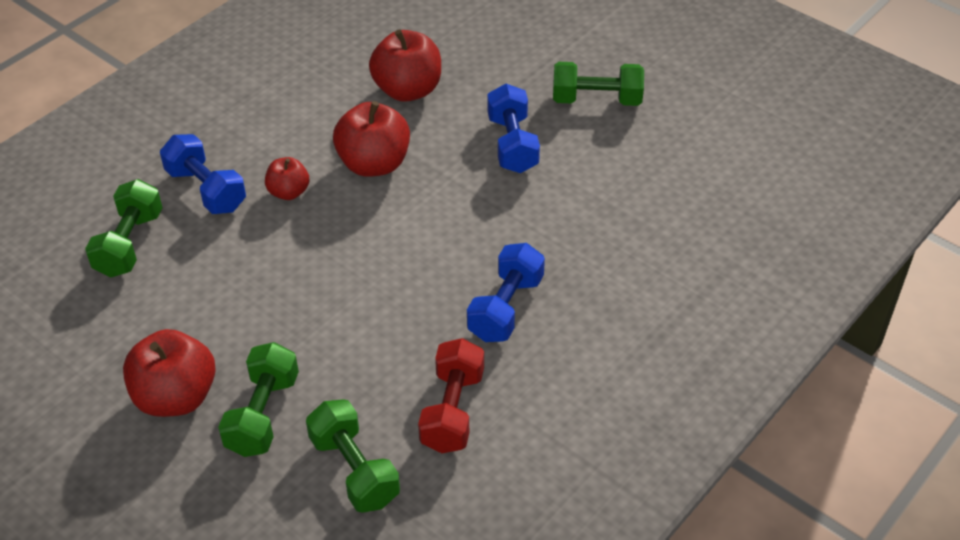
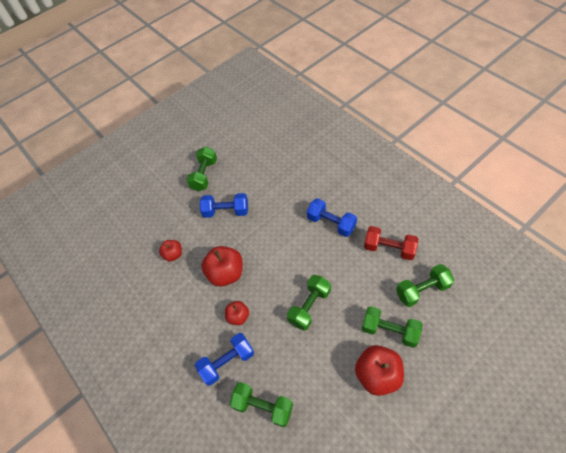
camera: 75 degrees left, 10 degrees up
red apple [369,29,441,102] -> red apple [159,240,182,262], size x0.57
none -> green dumbbell [287,275,331,331]

